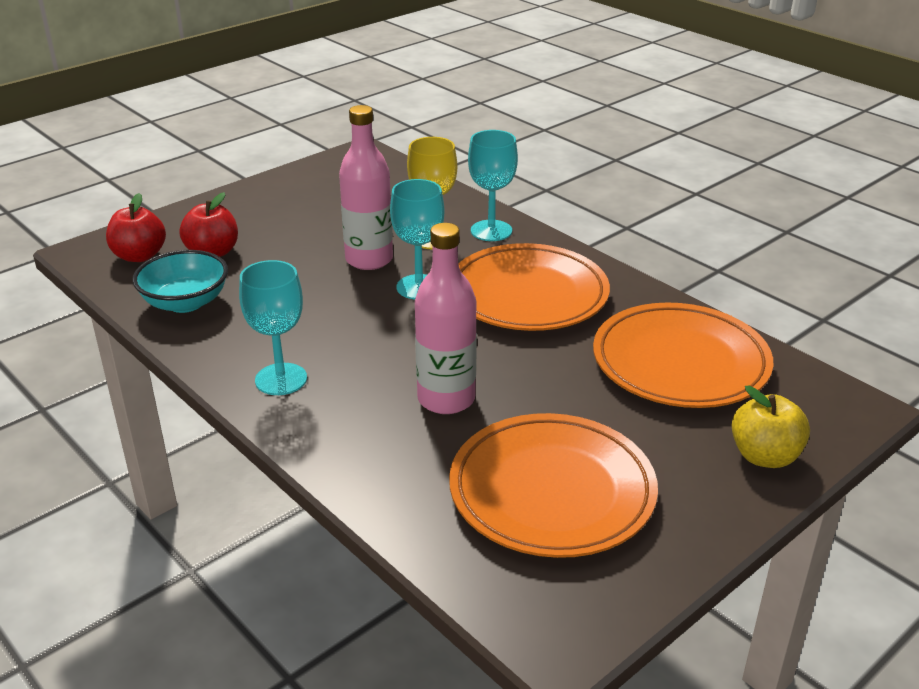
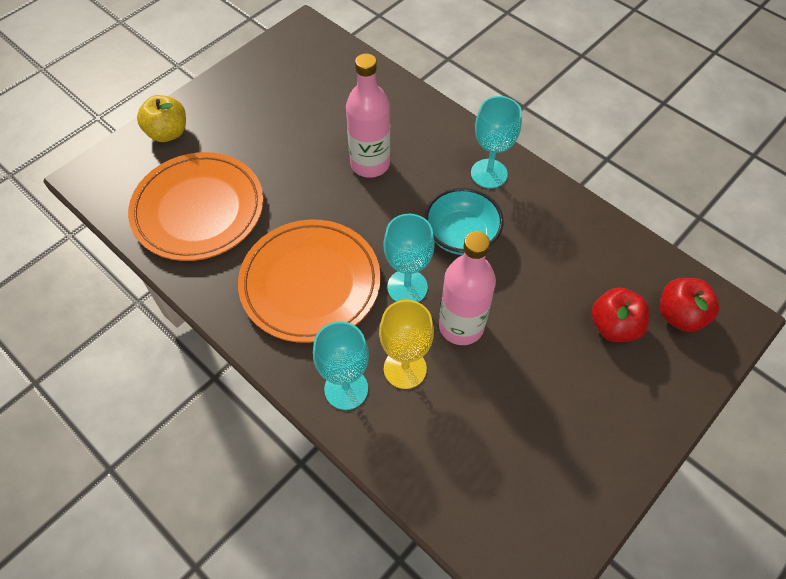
camera: 175 degrees right, 25 degrees up
turquoise bowl [132,250,228,313] -> turquoise bowl moved to [425,188,504,255]
orange plate [449,413,658,558] -> none

